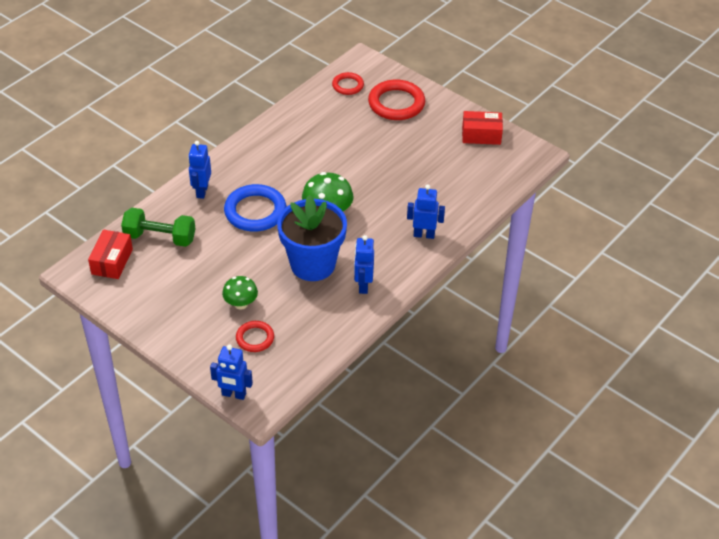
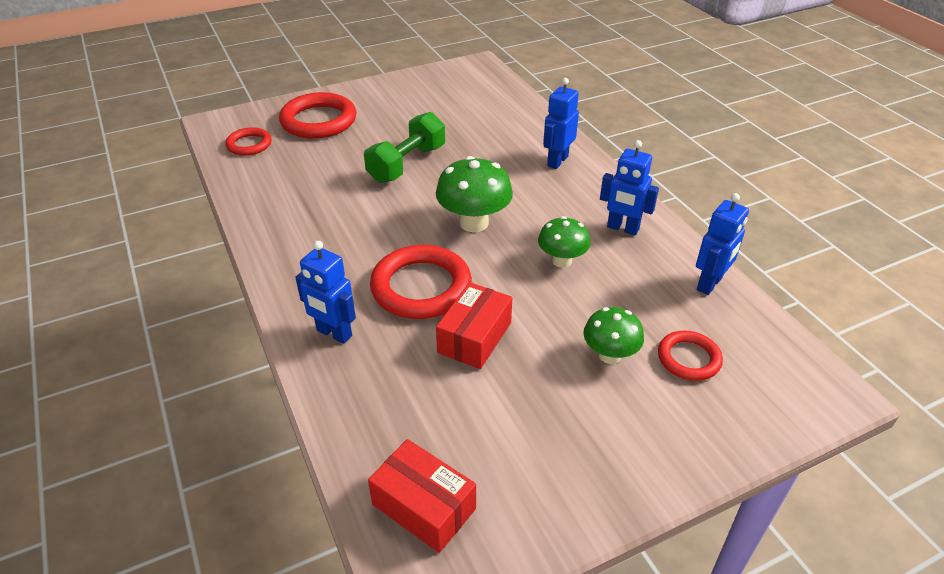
camera: 65 degrees left, 5 degrees down
green dumbbell [121,208,196,247] -> green dumbbell moved to [364,112,445,183]
blue robot [210,345,253,400] -> blue robot moved to [696,193,749,295]
blue ring [224,184,286,231] -> red ring [370,245,472,319]
blue flower pot [277,195,347,281] -> green mushroom [538,216,590,268]
red box [462,111,503,145] -> red box moved to [436,282,512,369]

